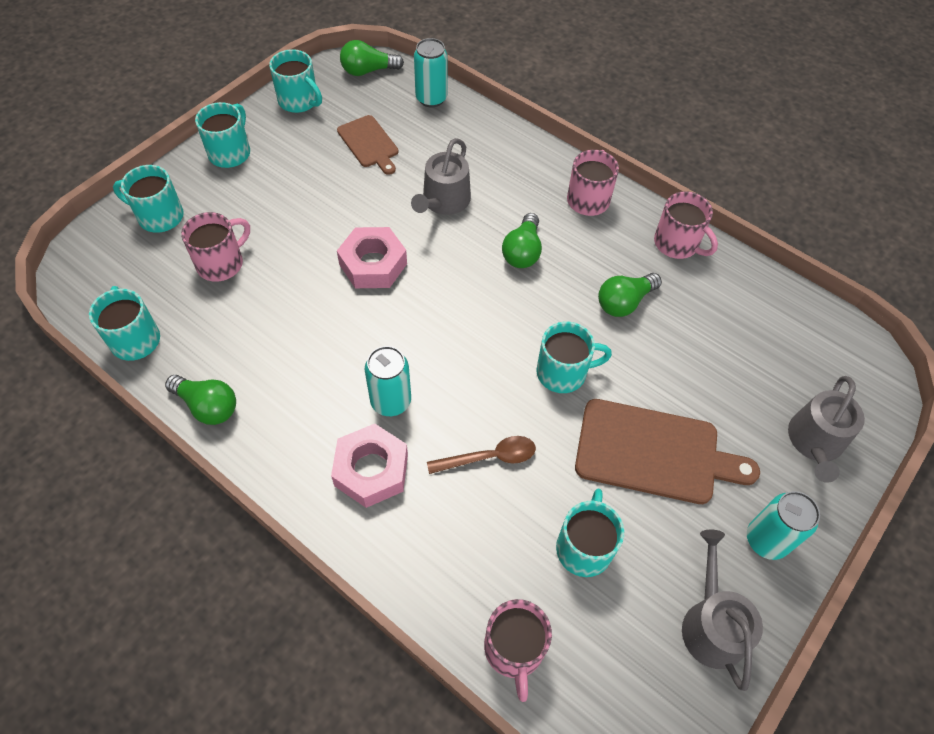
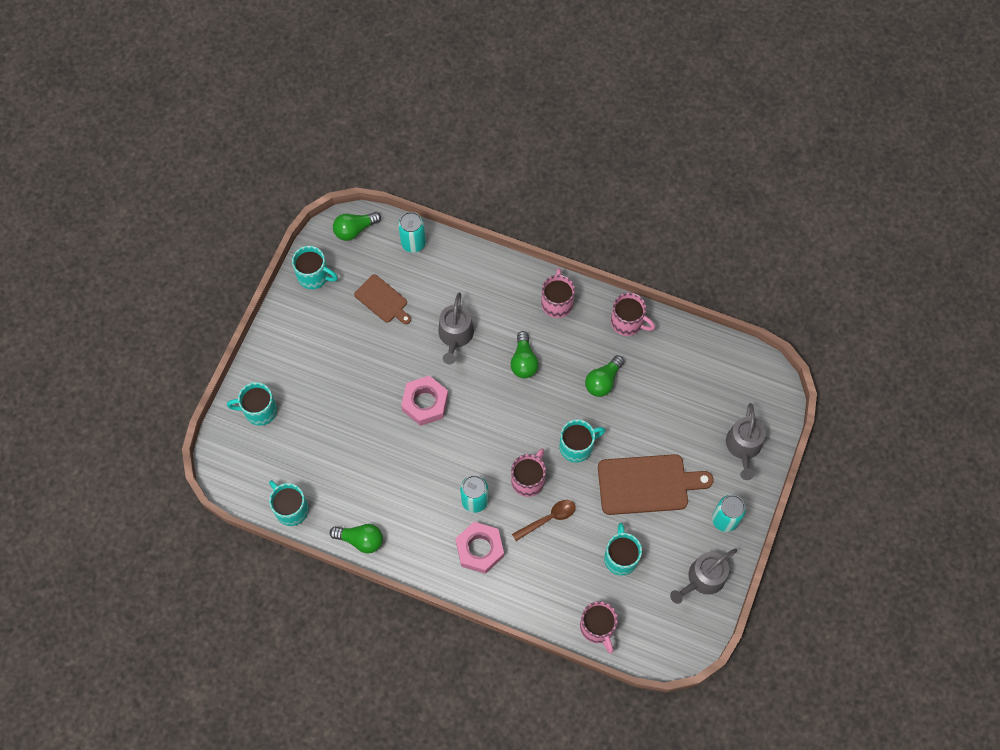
camera: 15 degrees left, 10 degrees up
pink mug [181,212,250,282] -> pink mug moved to [511,448,546,497]
turquoise mug [195,102,250,168] -> none
grey watering can [682,530,763,691] -> grey watering can turned 105 degrees counterclockwise [670,548,737,604]

